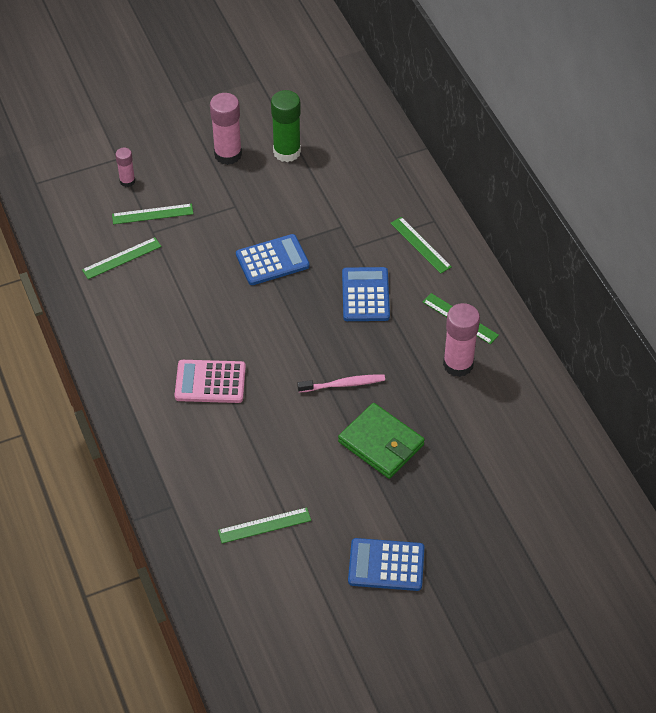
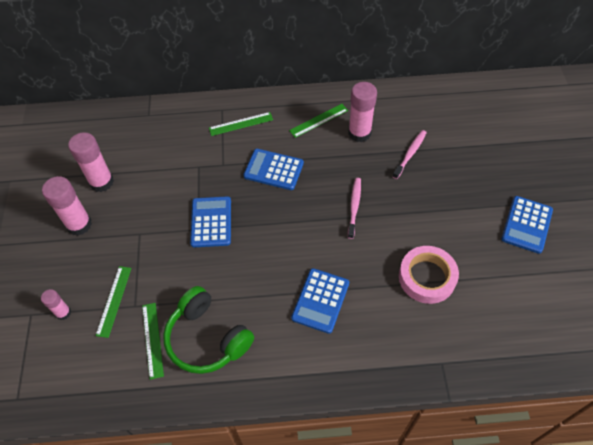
camera: 70 degrees left, 5 degrees up
pink calculator [175,360,246,403] -> blue calculator [291,268,349,334]
green ruler [218,507,311,544] -> none
green glue stick [271,90,301,162] -> pink glue stick [68,132,114,192]
green wallet [338,403,425,479] -> none
none -> green headphones [163,286,254,374]
none -> pink toothbrush [392,130,427,179]
none -> pink tape [399,246,459,304]

